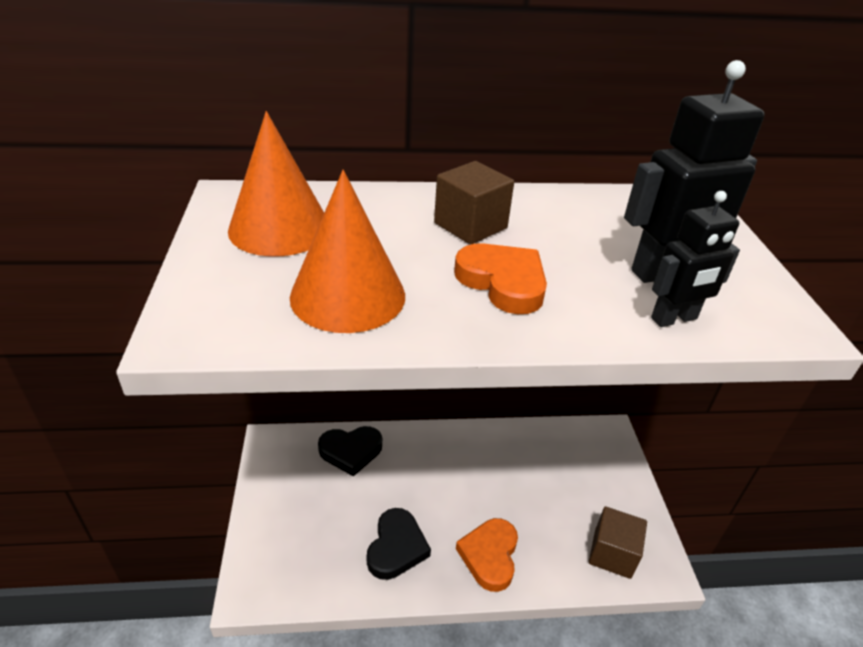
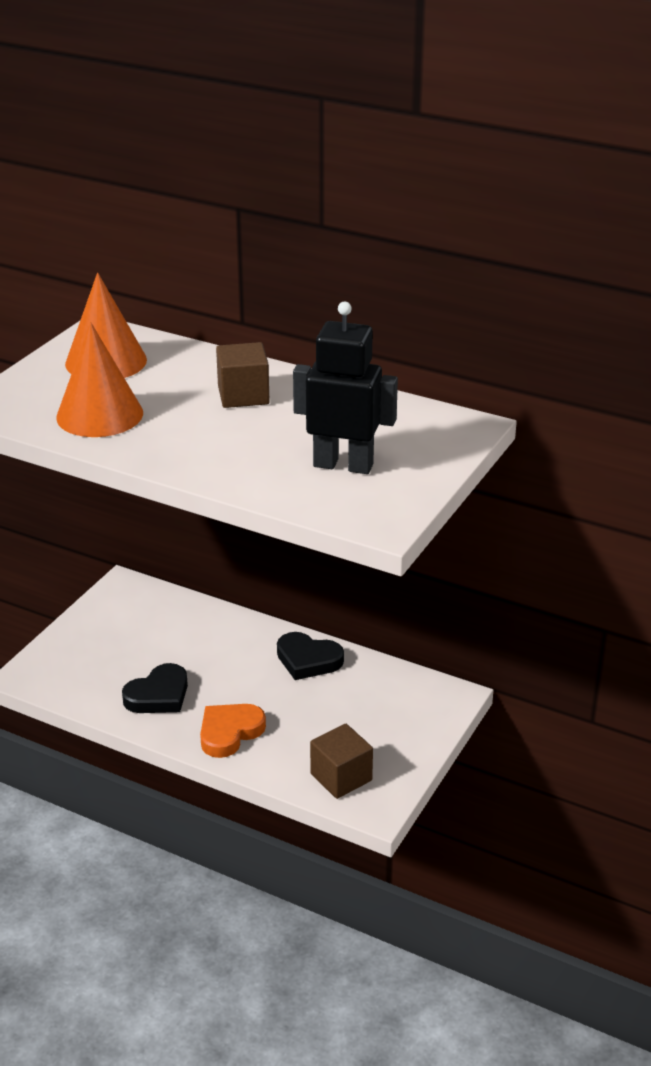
camera: 35 degrees right, 5 degrees down
black heart [318,426,382,477] -> black heart moved to [277,632,344,680]
orange heart [454,243,547,314] -> none
black robot [651,191,740,327] -> none

